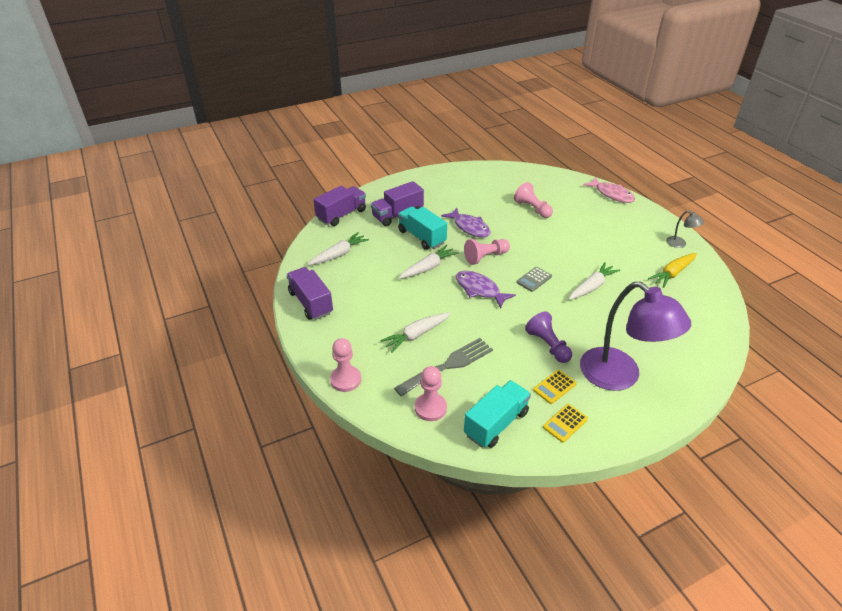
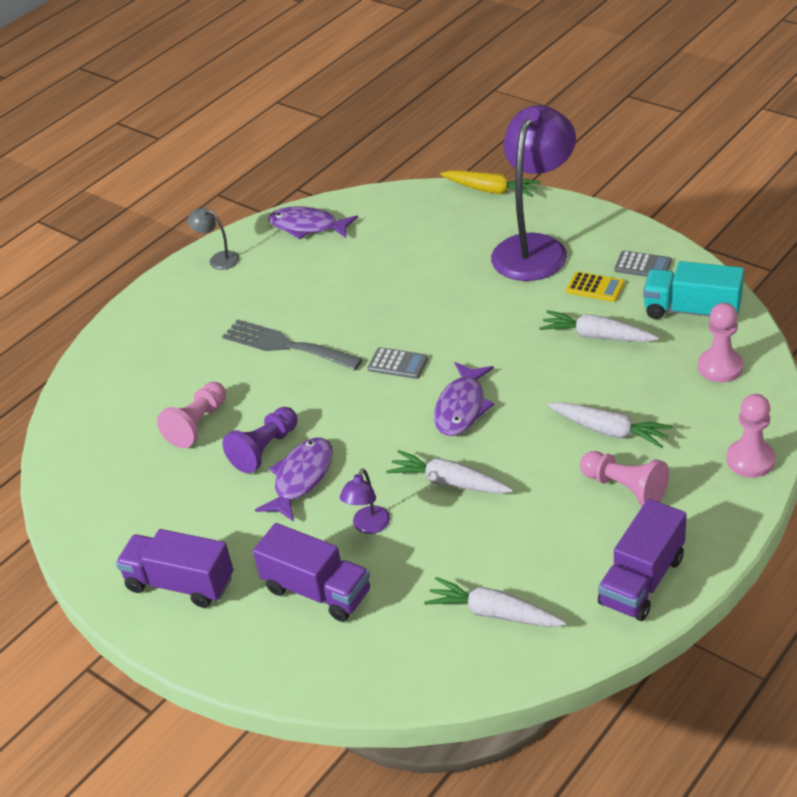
camera: 110 degrees left, 0 degrees up
purple truck [314,186,366,226] -> purple truck moved to [116,529,233,608]
grey fork [394,338,493,396] -> grey fork moved to [222,319,363,370]
turquoise truck [398,207,447,250] -> purple lamp [340,468,390,534]
pink pawn [464,239,510,265] -> pink pawn moved to [580,451,669,506]
purple pawn [525,311,572,363] -> purple pawn moved to [222,407,298,473]
yellow calculator [543,404,588,443] -> grey calculator [614,251,672,277]
white carrot [569,262,620,300] -> white carrot moved to [539,310,659,342]
pink fish [583,177,635,203] -> none
yellow carrot [648,253,697,288] -> yellow carrot moved to [440,170,541,197]
grey lamp [666,210,704,248] -> grey lamp turned 90 degrees counterclockwise [187,207,239,270]
none -> purple fish [268,206,358,239]

